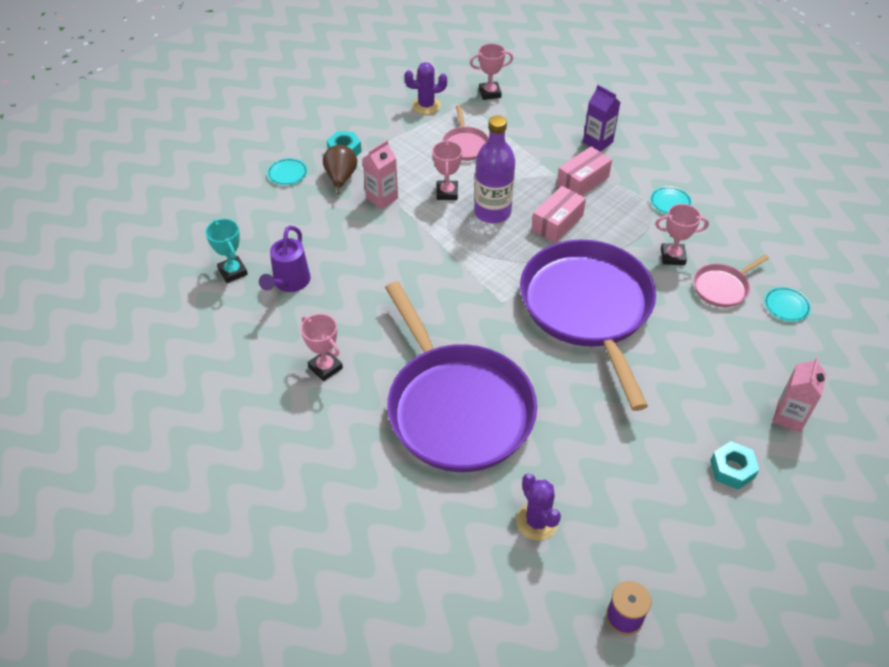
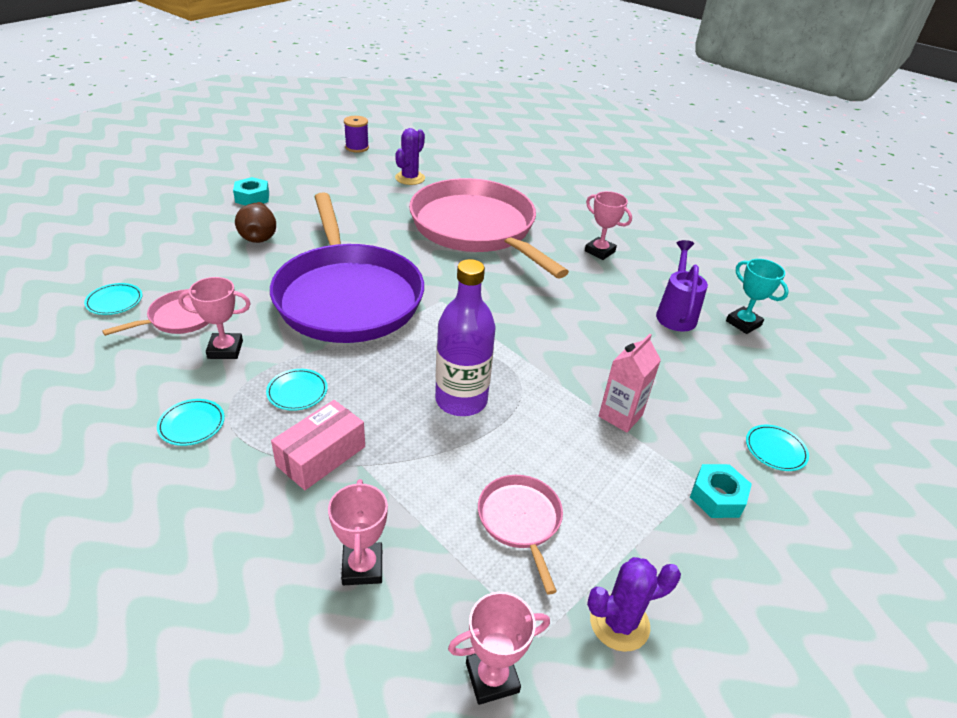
camera: 170 degrees right, 10 degrees down
brown pear [323,145,357,194] -> brown pear moved to [235,202,276,243]
purple pan [385,281,537,472] -> pink pan [409,178,569,278]
pink trophy [432,140,463,200] -> pink trophy moved to [328,479,388,585]
purple cactus [516,473,561,540] -> purple cactus turned 60 degrees clockwise [395,128,425,185]
pink box [531,186,586,243] -> none
purple carton [583,85,620,152] -> none
pink carton [773,357,827,432] -> none
none -> turquoise plate [266,369,328,411]

